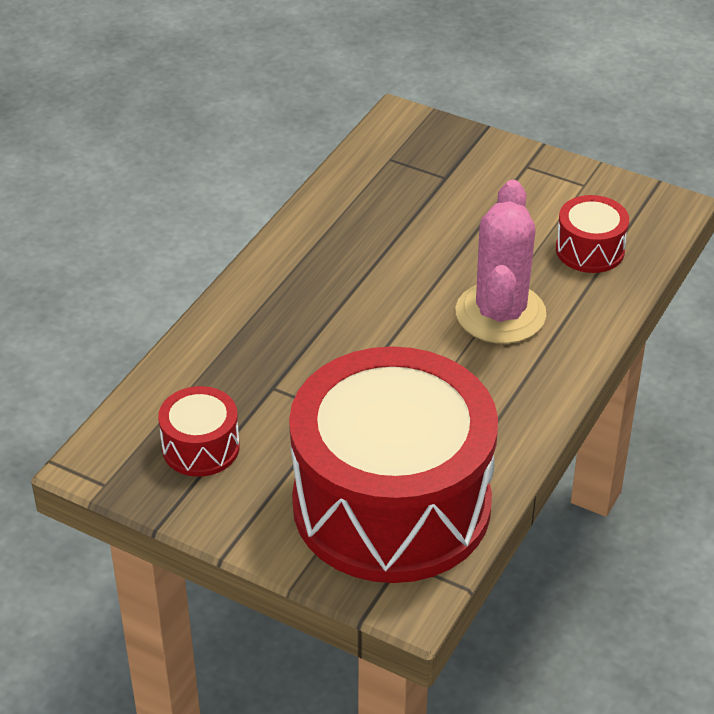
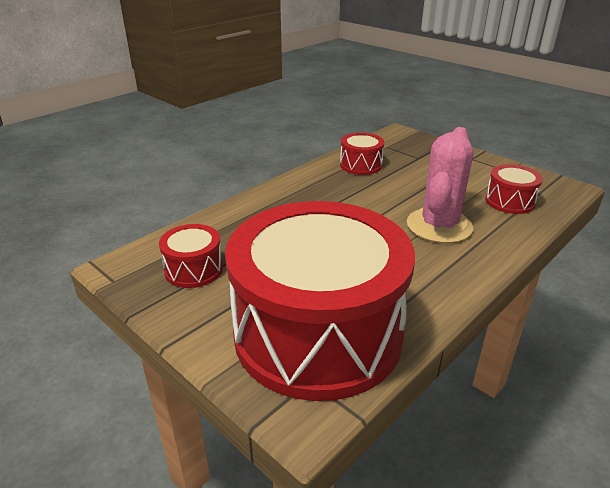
camera: 15 degrees right, 10 degrees down
none -> red drum [340,133,384,175]

